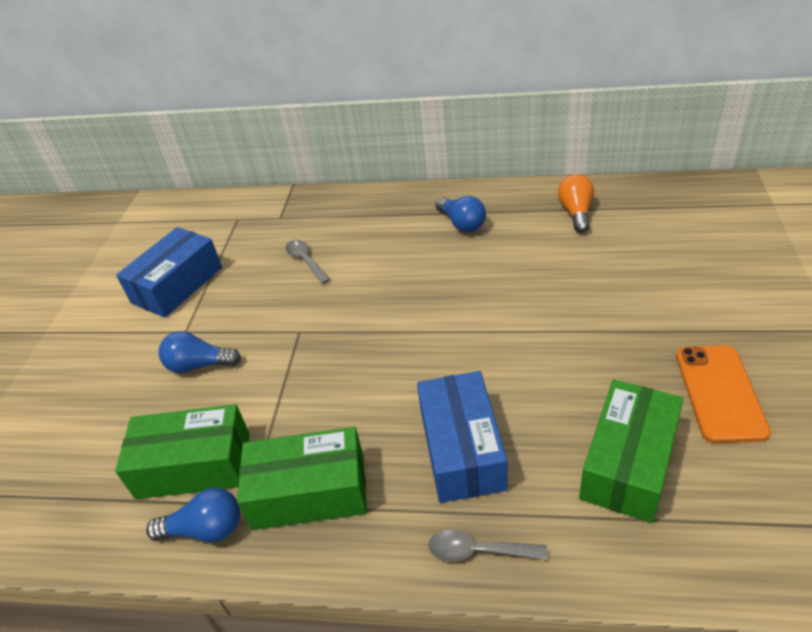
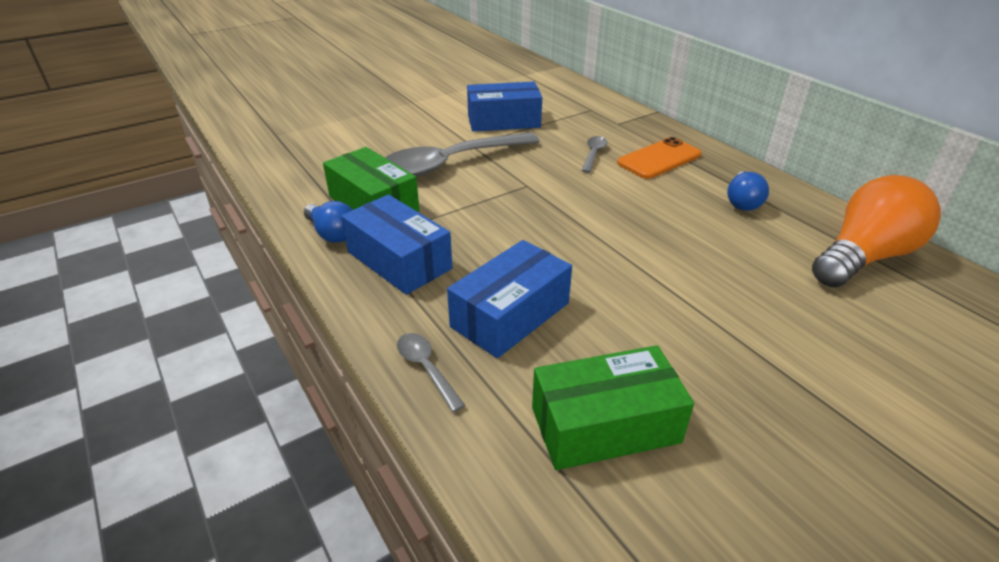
camera: 45 degrees right, 5 degrees down
blue light bulb [158,331,241,373] -> grey spoon [385,132,540,177]
green box [237,427,367,530] -> blue box [341,194,452,295]
orange light bulb [558,174,594,233] -> orange light bulb [812,175,941,287], size x1.86
orange phone [676,345,771,443] -> orange phone moved to [617,137,702,179]

